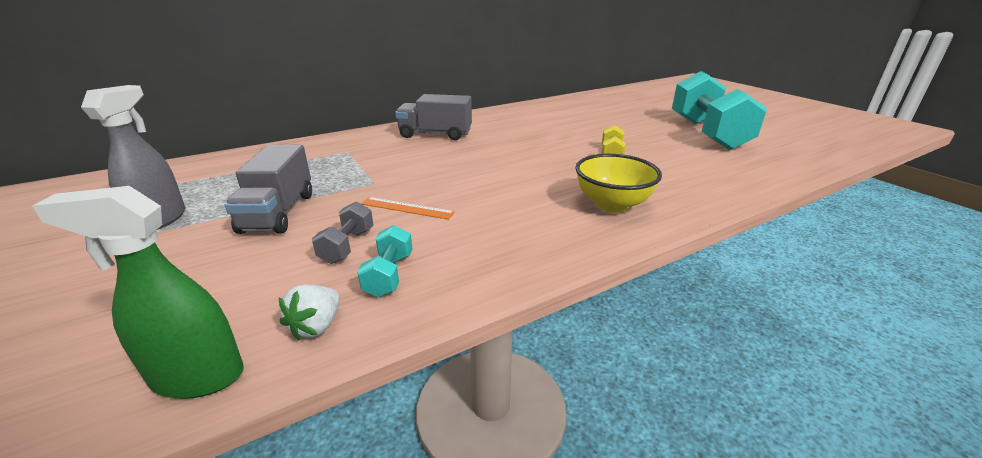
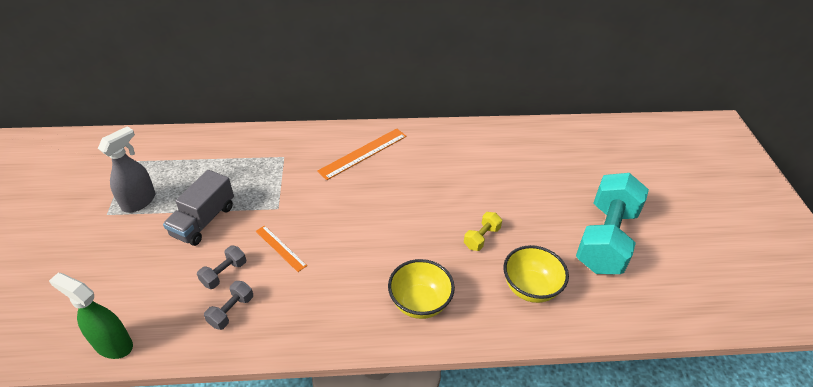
camera: 25 degrees right, 15 degrees up
white strawberry [279,285,340,340] -> none
turquoise dumbbell [357,225,412,297] -> grey dumbbell [204,281,253,330]
grey truck [395,94,472,140] -> orange ruler [317,128,407,180]
none -> yellow bowl [504,245,569,303]

